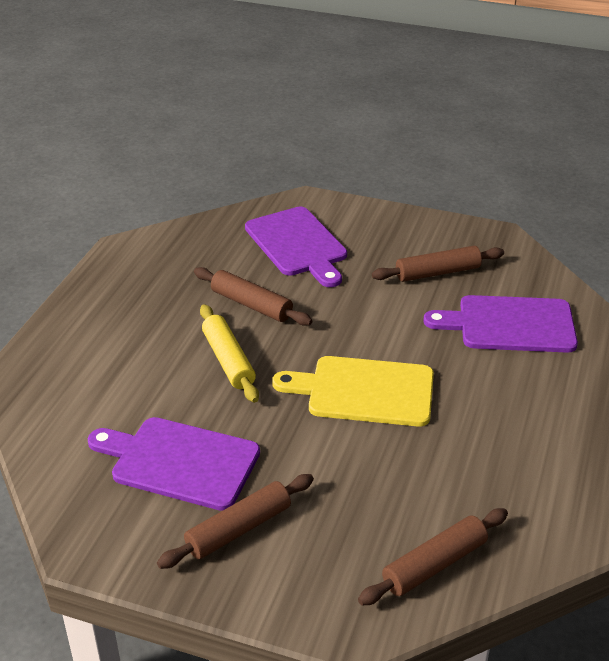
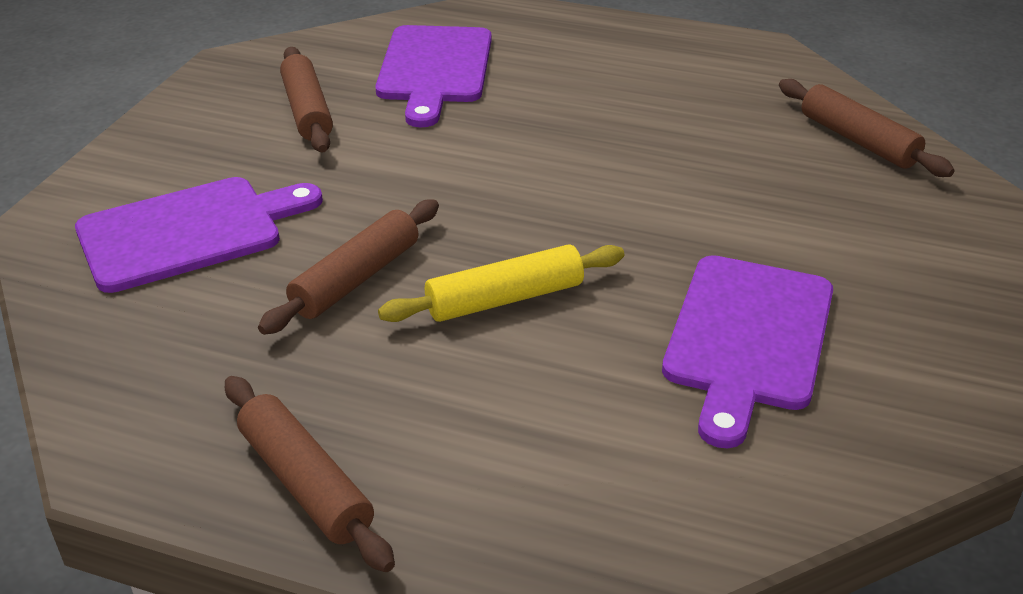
camera: 90 degrees left, 0 degrees up
brown rolling pin [157,474,314,569] -> brown rolling pin moved to [225,376,395,572]
yellow cutting board [272,356,434,427] -> none

